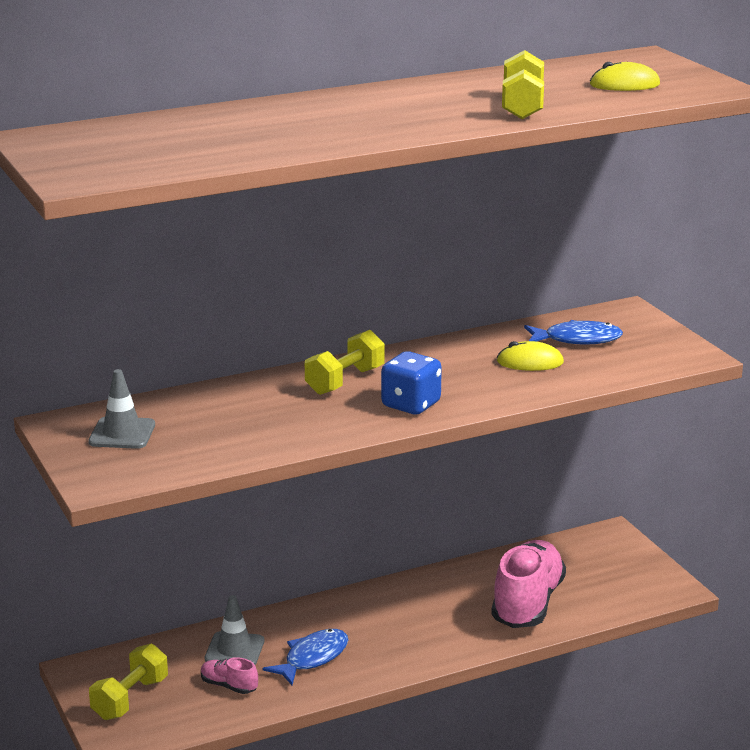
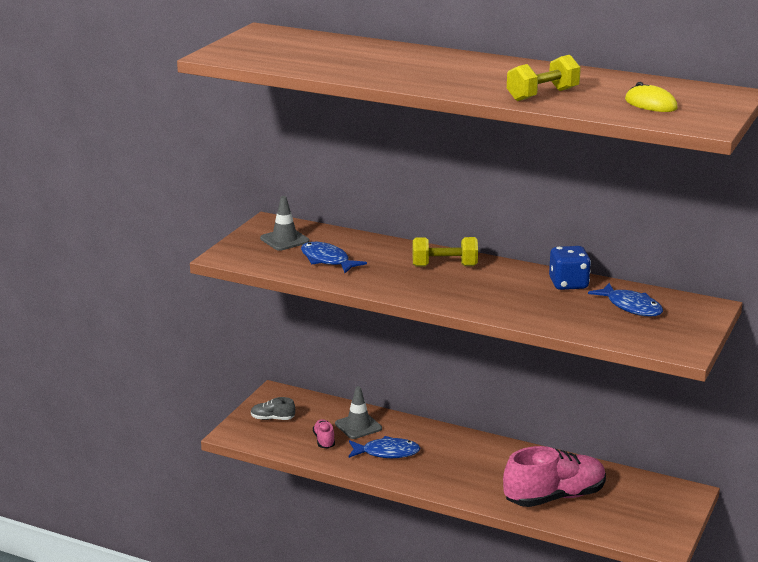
camera: 50 degrees right, 0 degrees up
yellow dumbbell [89,644,168,720] -> grey shoe [251,397,295,420]
blue dice [381,351,442,414] -> blue dice moved to [549,246,591,290]
yellow mouse [497,341,564,371] -> none
none -> blue fish [301,242,367,273]

